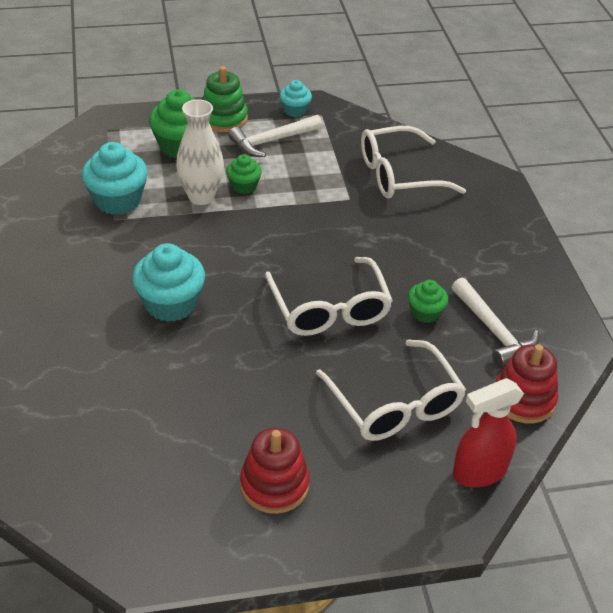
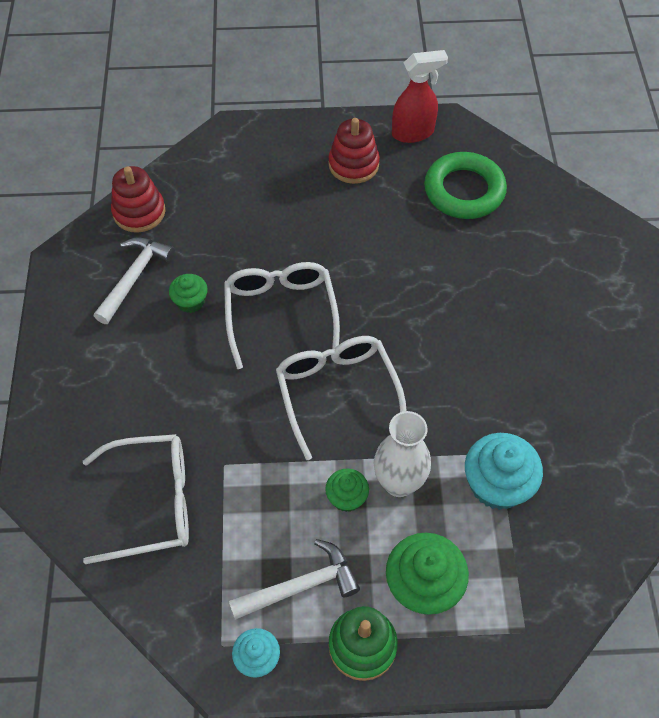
camera: 170 degrees left, 15 degrees up
turquoise cupcake [132,243,205,322] -> none
white glasses [316,340,466,441] -> white glasses moved to [276,336,407,460]
white hammer [452,278,539,367] -> white hammer turned 45 degrees clockwise [94,237,175,324]
red spray bottle [453,378,524,487] -> red spray bottle moved to [392,50,448,143]
none -> green ring [424,152,507,219]

